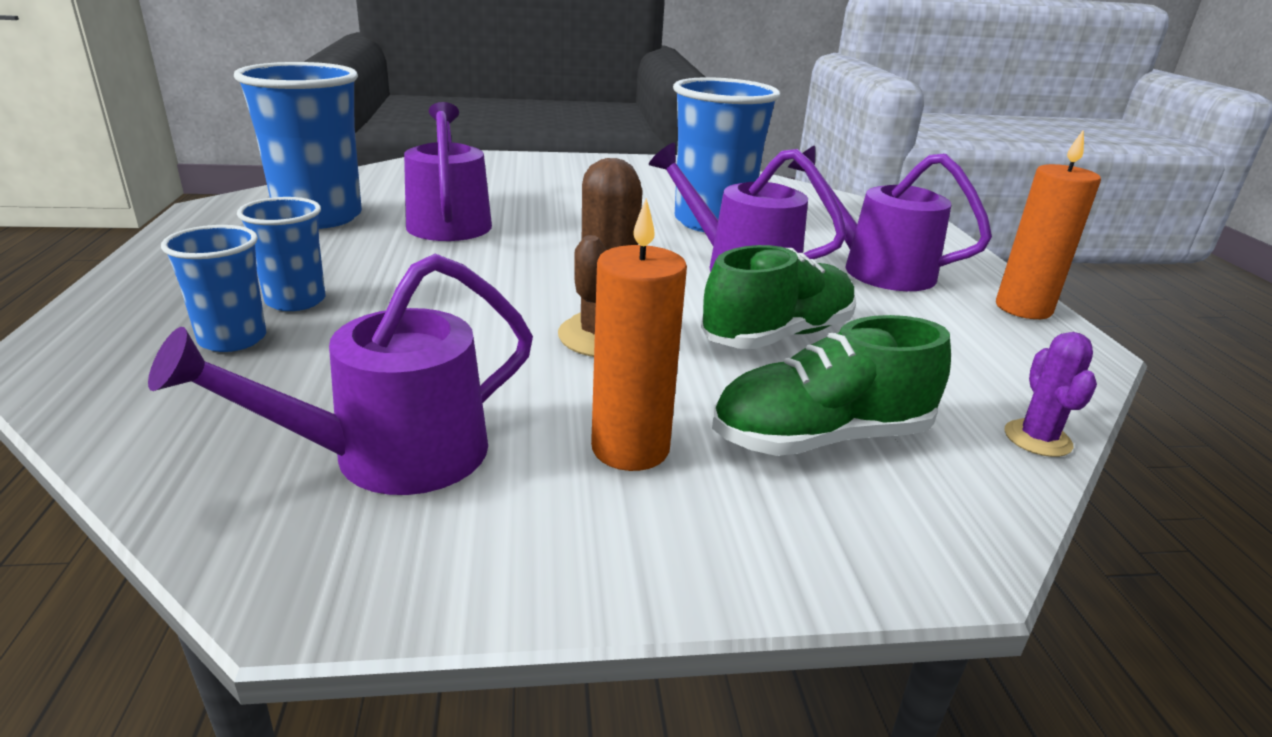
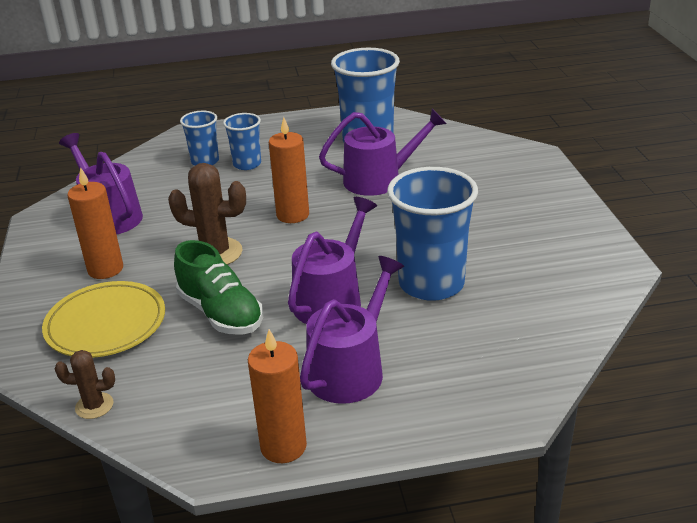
camera: 90 degrees right, 5 degrees up
green shoe [712,315,951,456] -> yellow plate [42,281,165,358]
purple cactus [1005,332,1097,457] -> brown cactus [55,350,115,419]
none -> orange candle [269,117,309,223]

